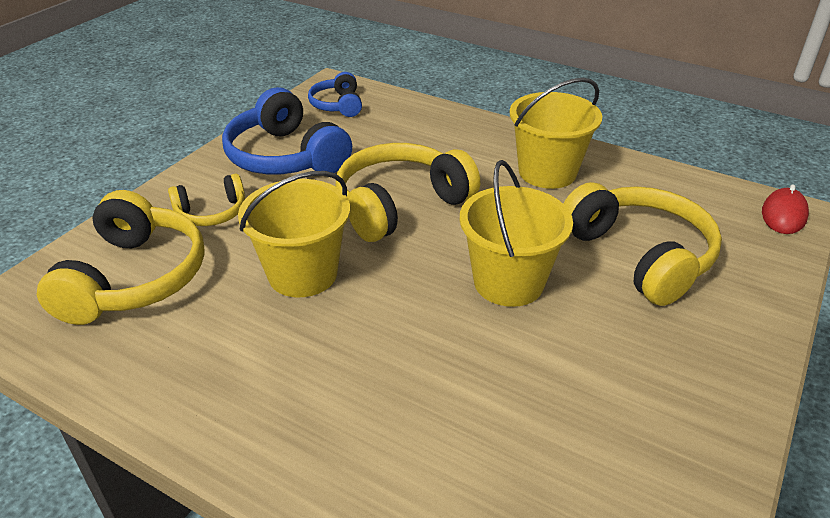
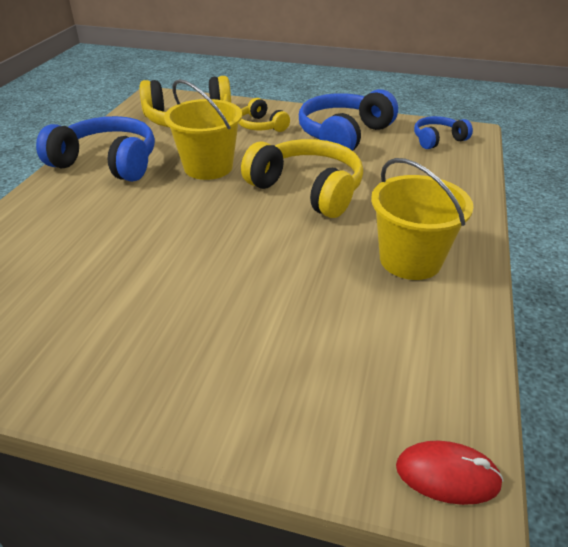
camera: 75 degrees right, 0 degrees up
yellow bucket [460,160,573,307] -> none
yellow headphones [563,182,722,306] -> none
none -> blue headphones [36,116,155,182]

